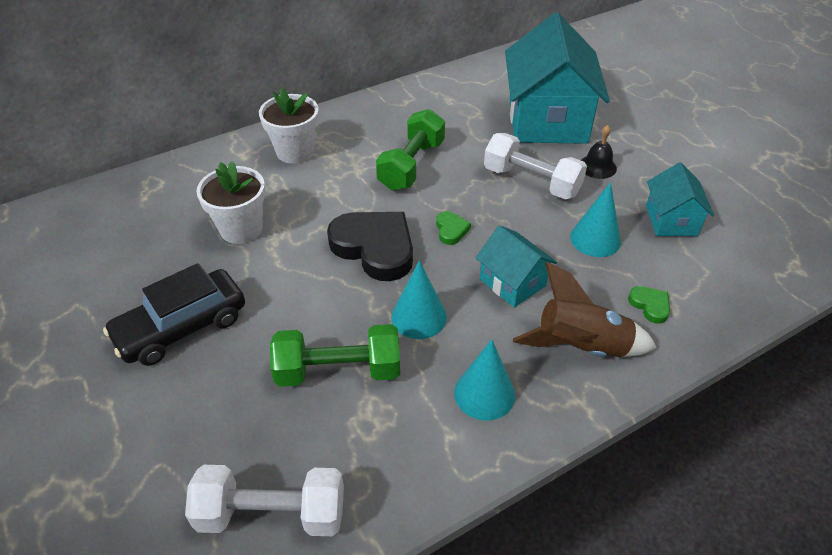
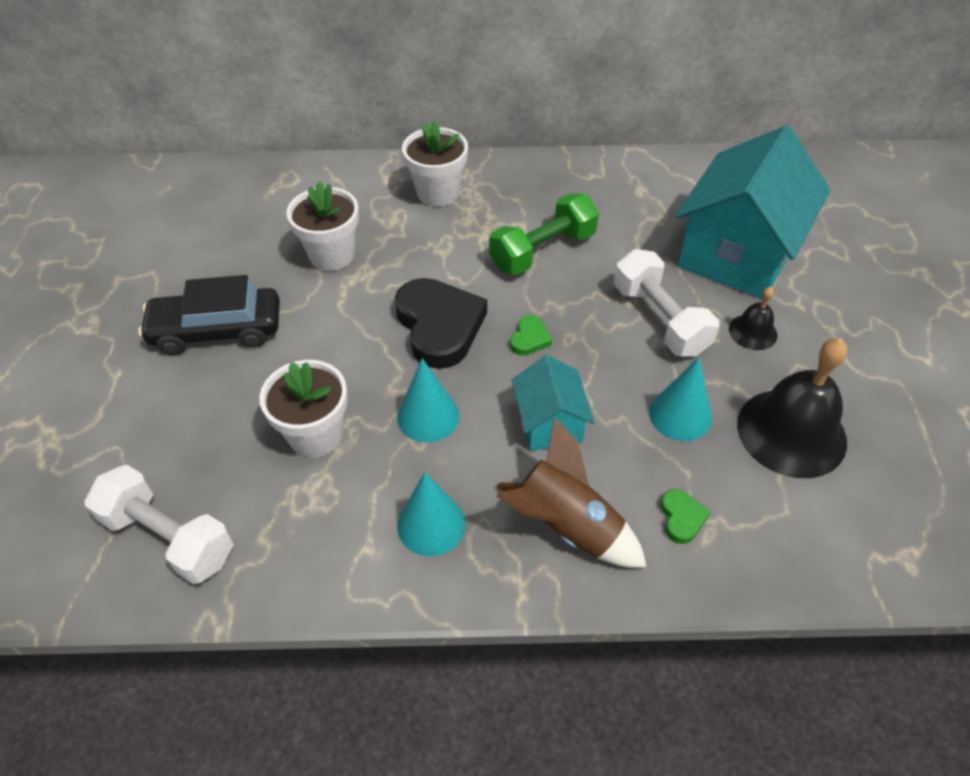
camera: 30 degrees right, 5 degrees up
green dumbbell [270,324,400,387] -> white flower pot [260,360,348,458]
turquoise house [646,162,714,236] -> black bell [737,338,848,478]

